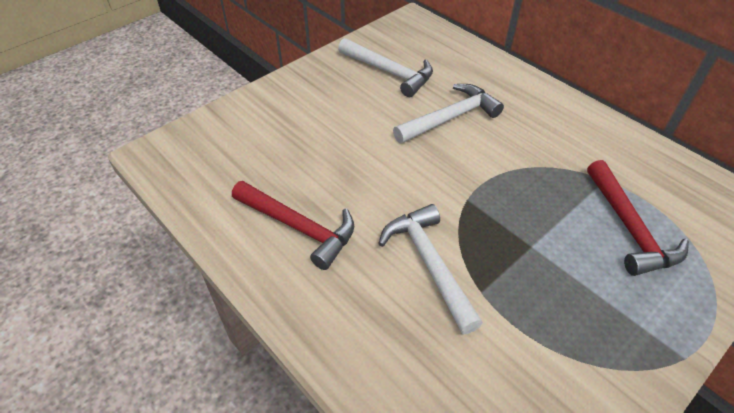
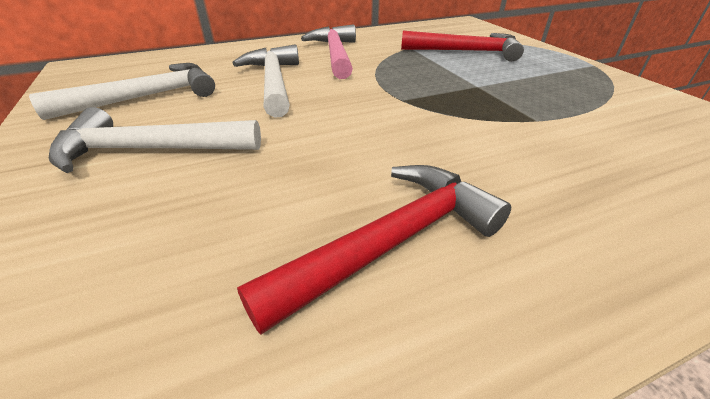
camera: 70 degrees left, 10 degrees down
white hammer [378,204,483,334] -> white hammer moved to [49,107,261,173]
none -> pink hammer [301,24,356,79]

